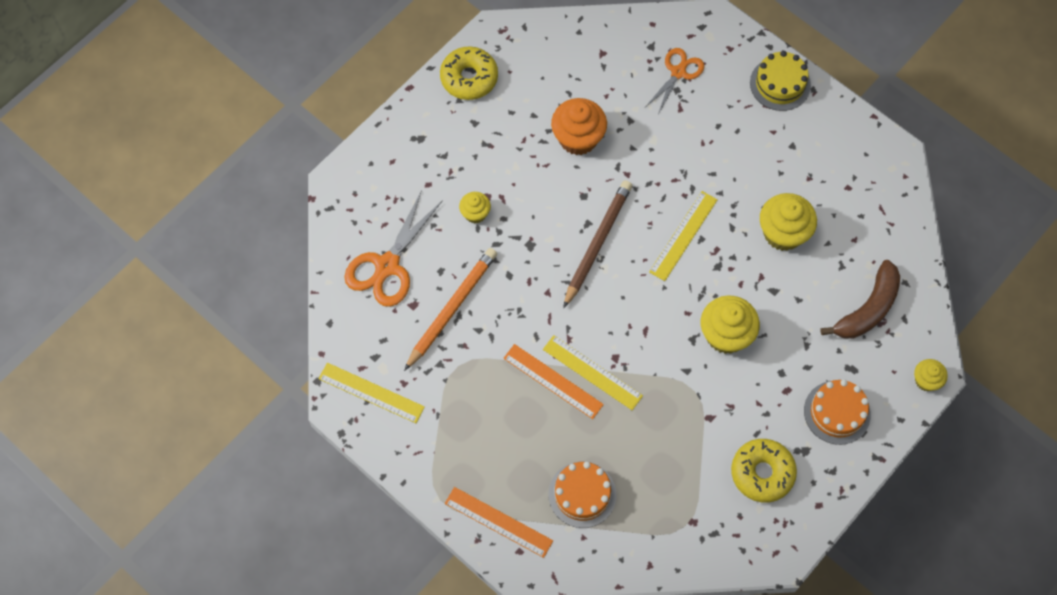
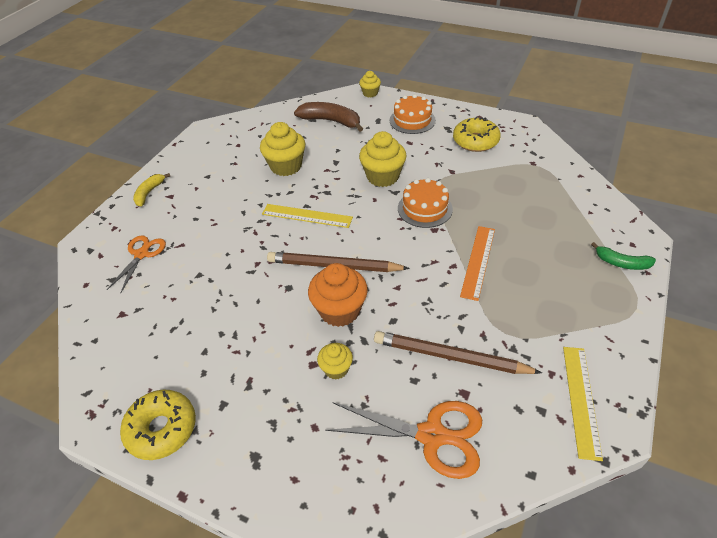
camera: 105 degrees left, 20 degrees down
orange pencil [404,248,497,371] -> brown pencil [374,331,542,374]
orange ruler [445,487,553,558] -> green banana [591,242,656,270]
yellow ruler [543,335,643,410] -> none
orange cake [549,462,616,528] -> orange cake moved to [398,178,453,228]
orange cupcake [551,98,607,155] -> orange cupcake moved to [308,263,368,327]
orange scissors [645,48,704,114] -> orange scissors turned 90 degrees clockwise [107,235,166,292]
yellow cake [750,51,811,111] -> yellow banana [133,173,170,206]

